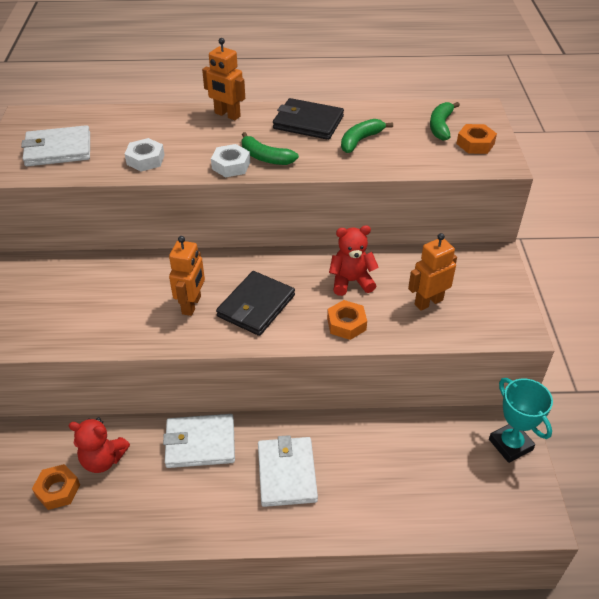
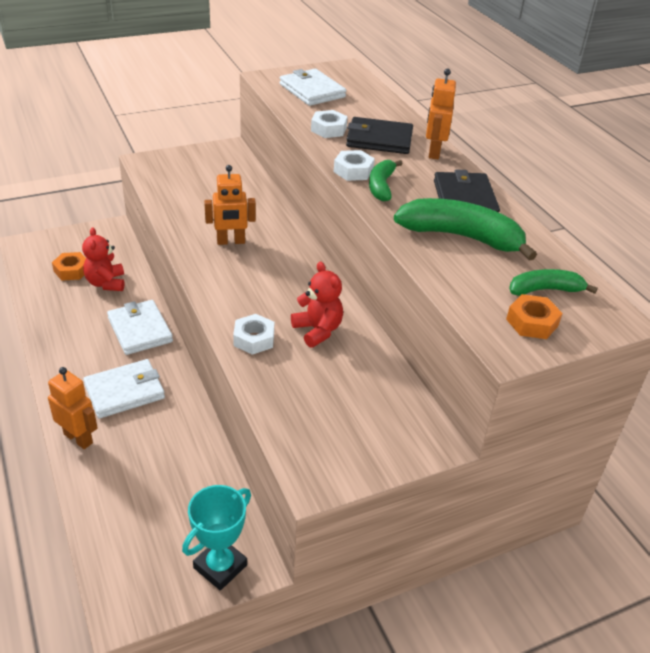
camera: 65 degrees right, 5 degrees down
black wallet [216,271,295,336] -> black wallet moved to [346,117,413,154]
orange nut [327,300,367,340] -> white nut [233,314,274,355]
green banana [341,119,393,153] -> green banana [394,198,537,261], size x1.75
orange robot [408,233,457,311] -> orange robot moved to [48,367,98,449]

